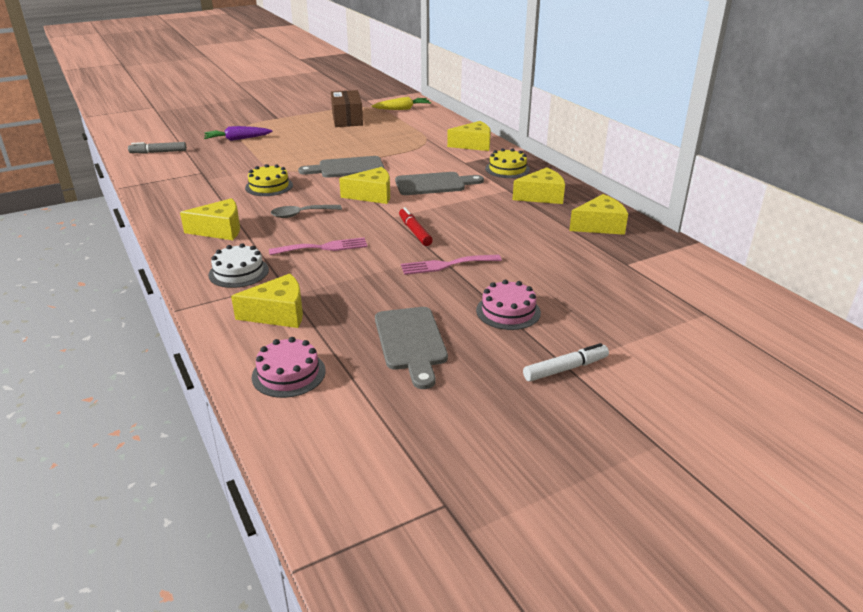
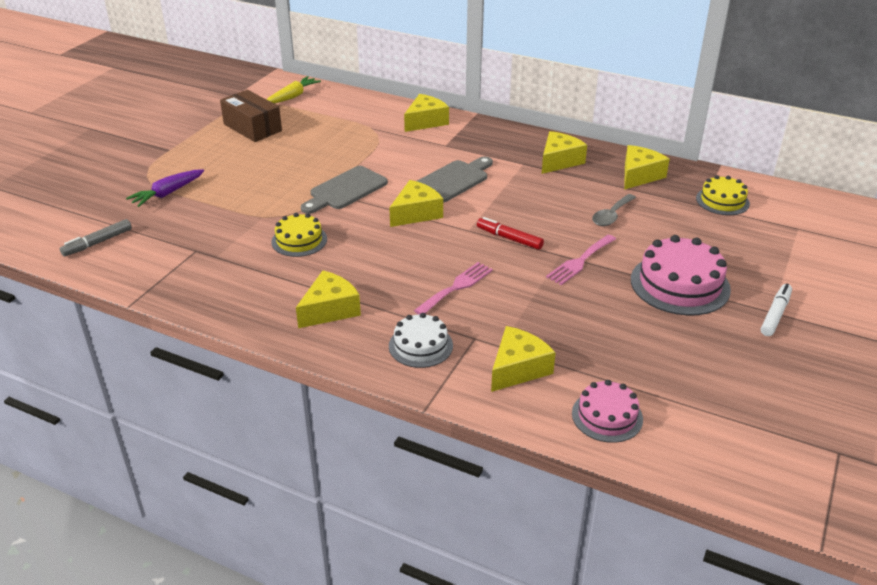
camera: 35 degrees left, 5 degrees up
grey spoon [271,205,342,218] -> grey spoon moved to [592,194,636,226]
grey cutting board [375,307,448,389] -> none
pink cake [476,280,541,330] -> pink cake [631,235,731,316], size x1.65
yellow cake [485,148,530,178] -> yellow cake moved to [696,175,750,215]

